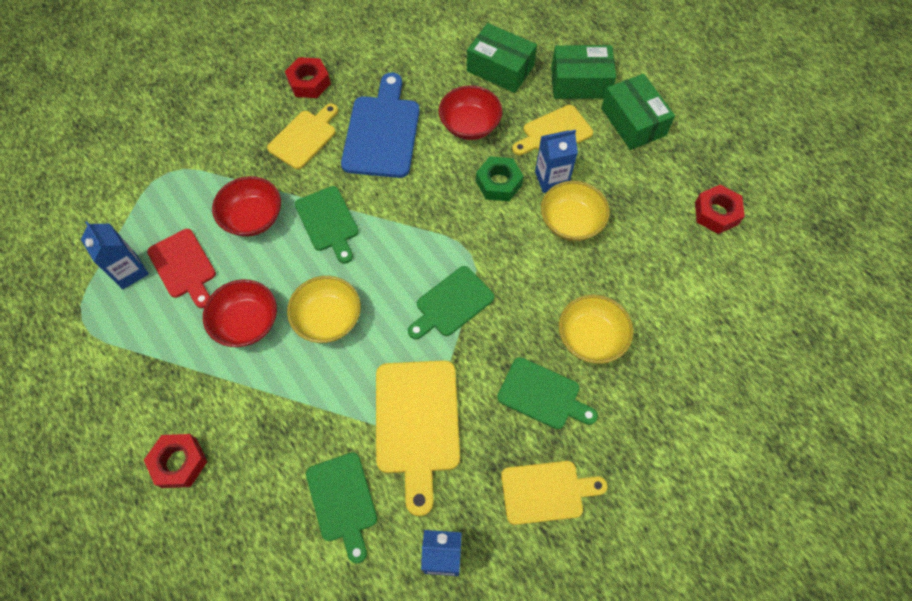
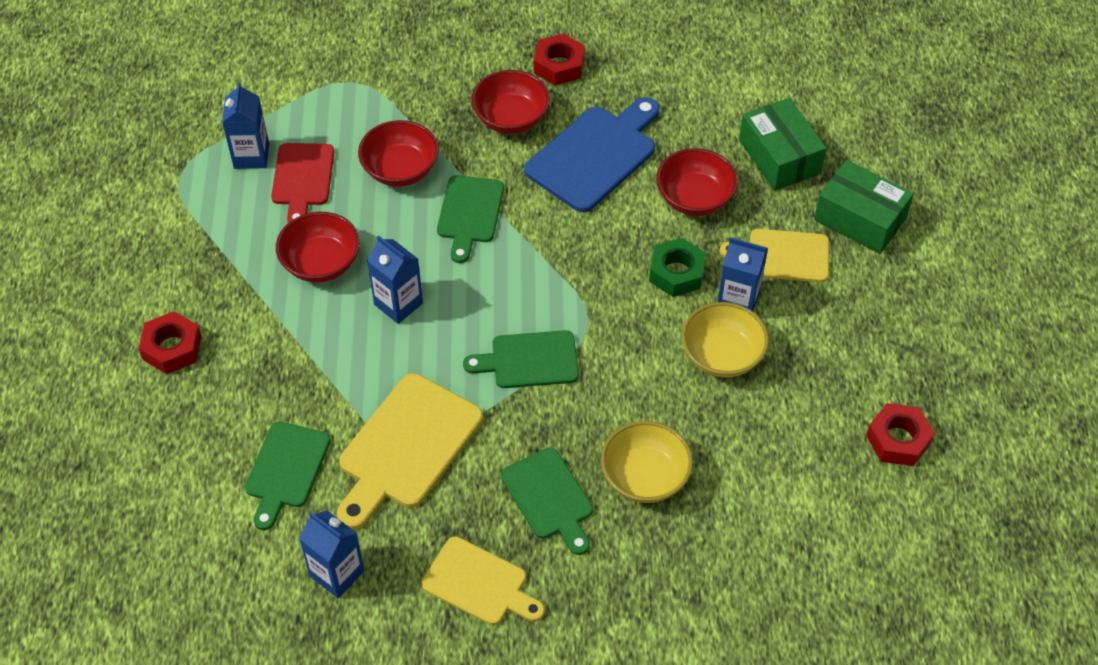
camera: 35 degrees right, 10 degrees down
yellow cutting board [267,104,338,169] -> red bowl [471,70,550,134]
yellow bowl [287,276,361,343] -> blue carton [367,236,423,324]
green box [601,74,675,150] -> none

